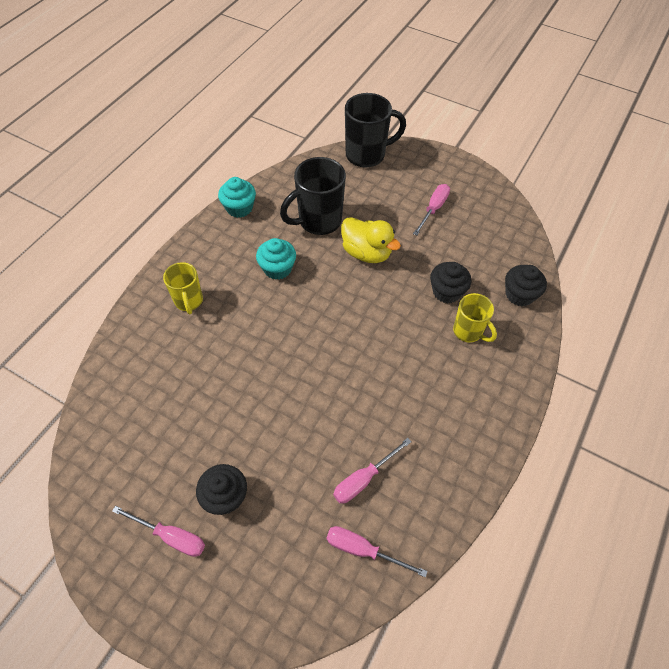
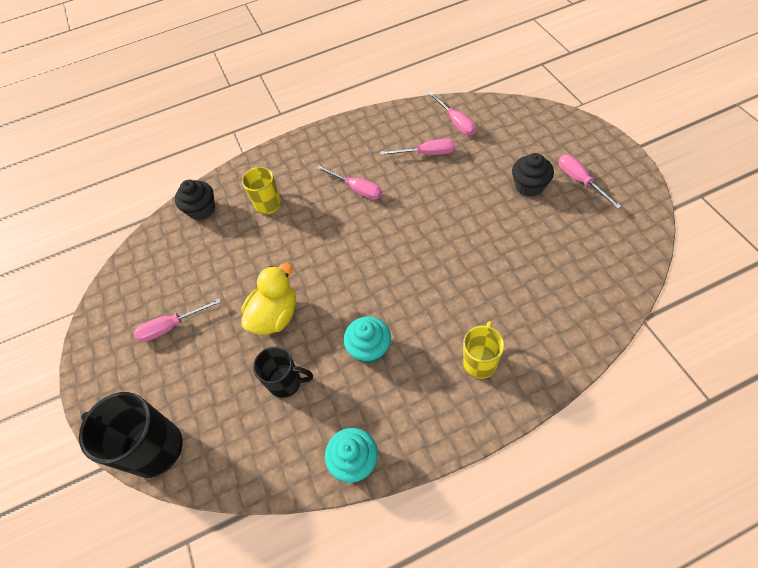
camera: 135 degrees left, 0 degrees up
black mug [280,157,346,235] -> black mug [253,346,313,398], size x0.61
yellow duck [341,217,401,263] -> yellow duck turned 45 degrees clockwise [241,263,296,335]
black cupcake [430,262,472,303] -> none
none -> pink screwdriver [316,166,382,200]

